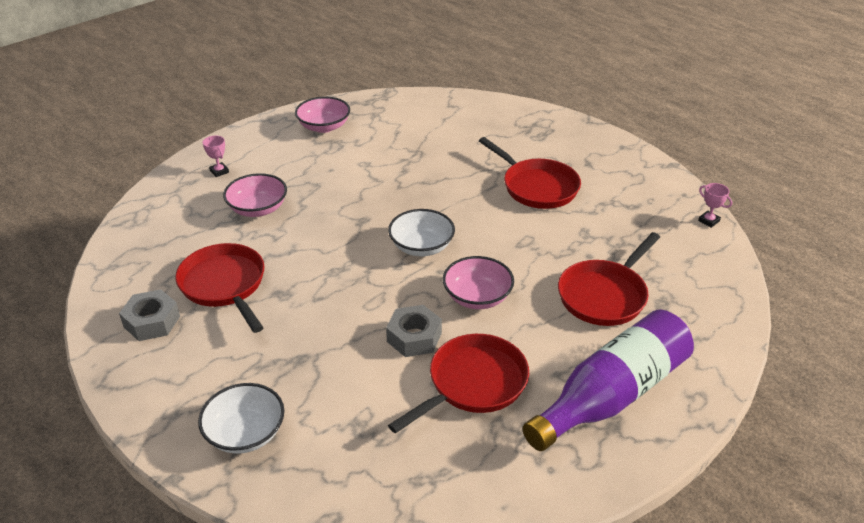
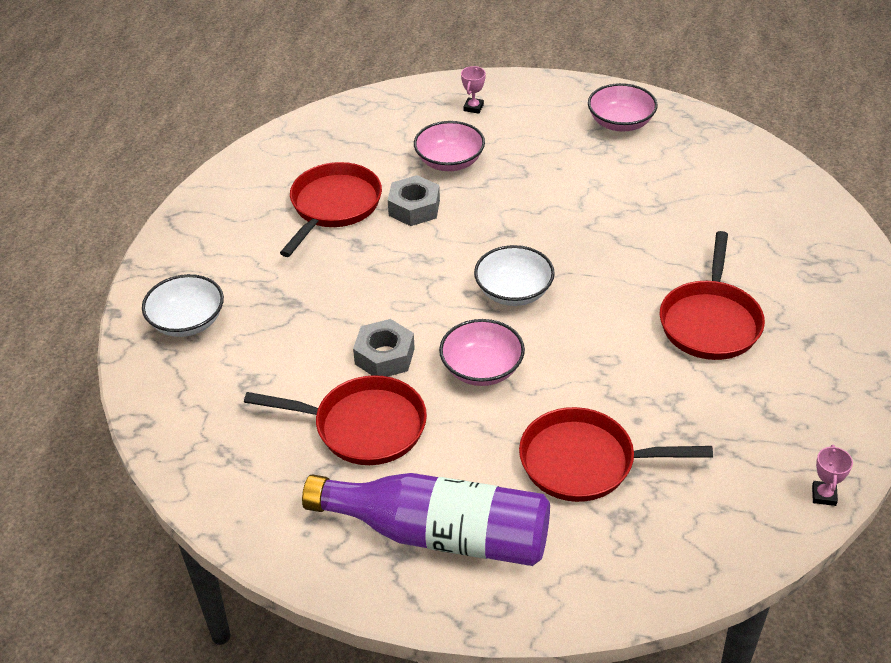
camera: 55 degrees right, 5 degrees up
grey nut [119,289,180,341] -> grey nut moved to [388,175,440,226]

